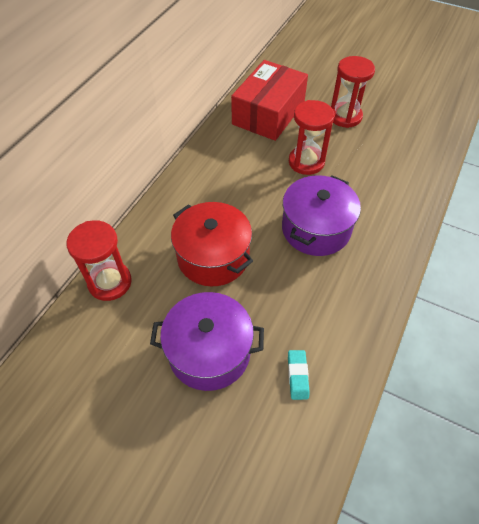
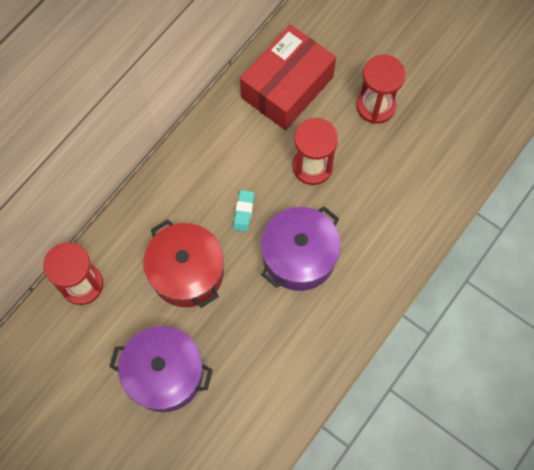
camera: 10 degrees right, 15 degrees up
turquoise eraser [288,350,309,400] -> turquoise eraser moved to [233,190,254,232]

